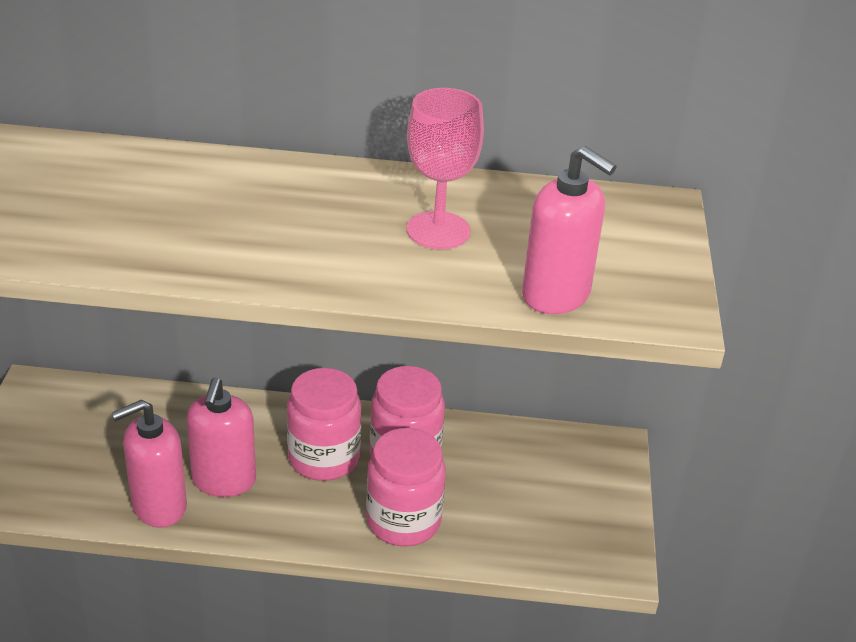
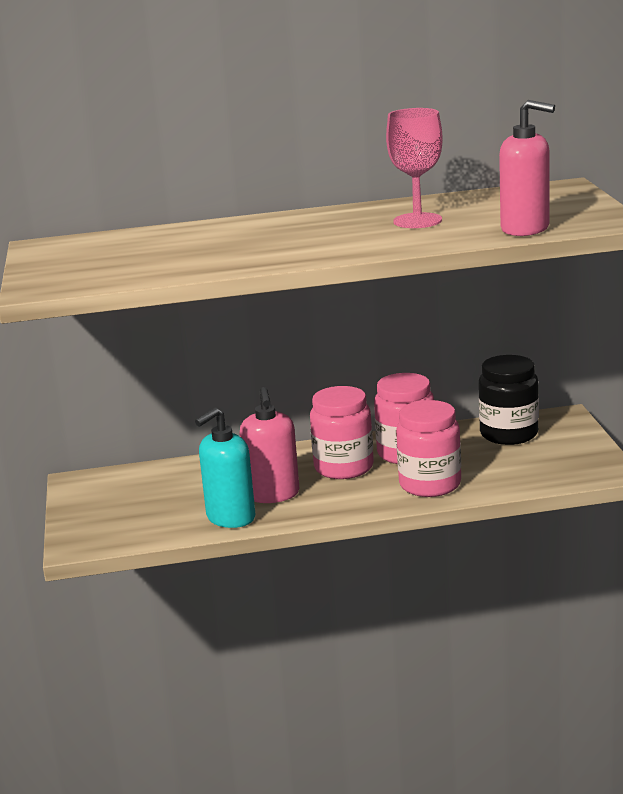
camera: 10 degrees left, 15 degrees down
pink soap dispenser [112,400,187,528] -> turquoise soap dispenser [195,408,256,528]
none -> black jar [479,355,539,445]

